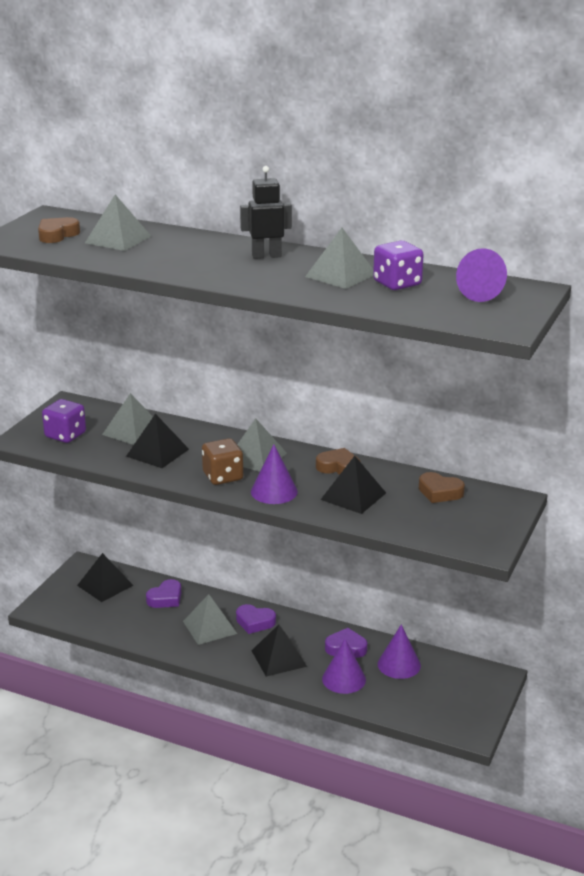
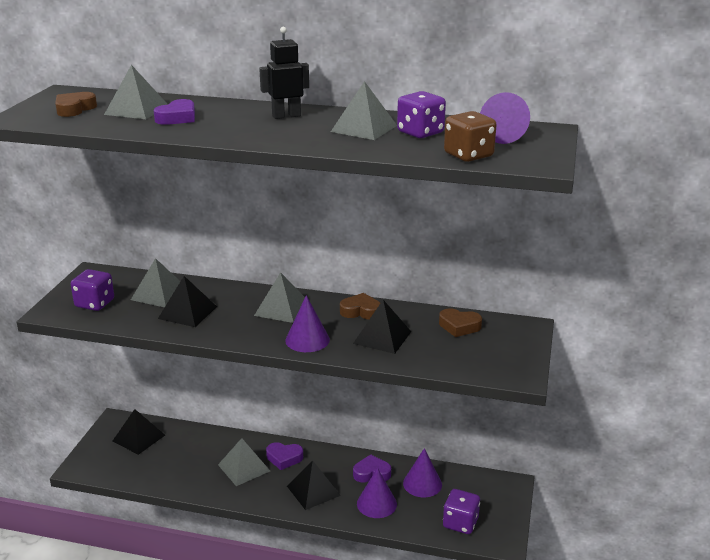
camera: 10 degrees left, 0 degrees up
purple heart [146,579,181,608] -> purple heart moved to [154,99,195,125]
brown dice [202,438,243,485] -> brown dice moved to [444,111,497,162]
none -> purple dice [443,489,480,534]

